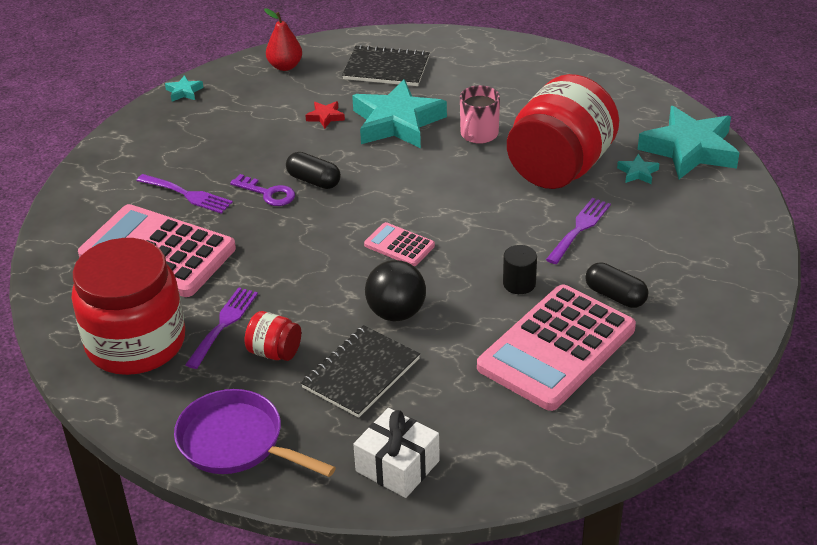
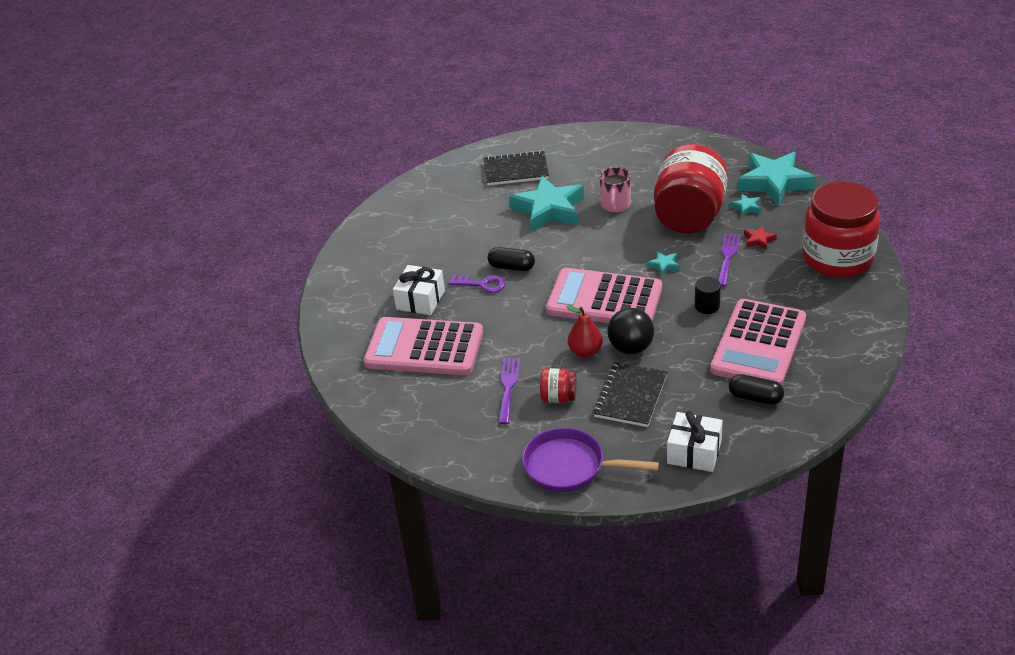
camera: 15 degrees left, 0 degrees up
red jar [72,238,185,375] -> red jar moved to [802,181,881,277]
purple fork [136,174,233,214] -> white gift [393,265,445,315]
turquoise star [165,75,204,102] -> turquoise star moved to [647,251,680,277]
red pear [264,8,302,71] -> red pear moved to [566,305,603,358]
red star [305,101,345,129] -> red star moved to [744,225,777,250]
pink calculator [364,222,435,266] -> pink calculator [546,268,662,323], size x2.21
black capsule [585,262,648,308] -> black capsule moved to [729,374,784,405]

